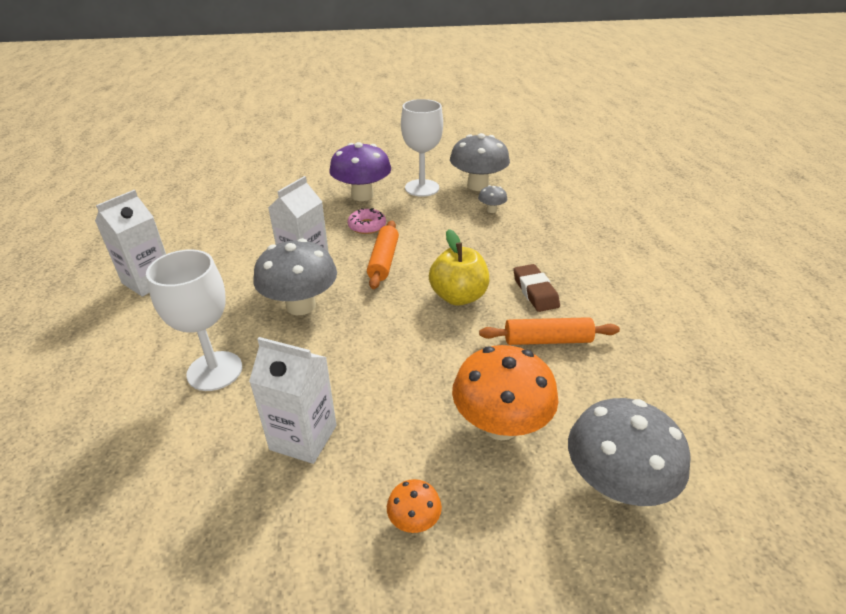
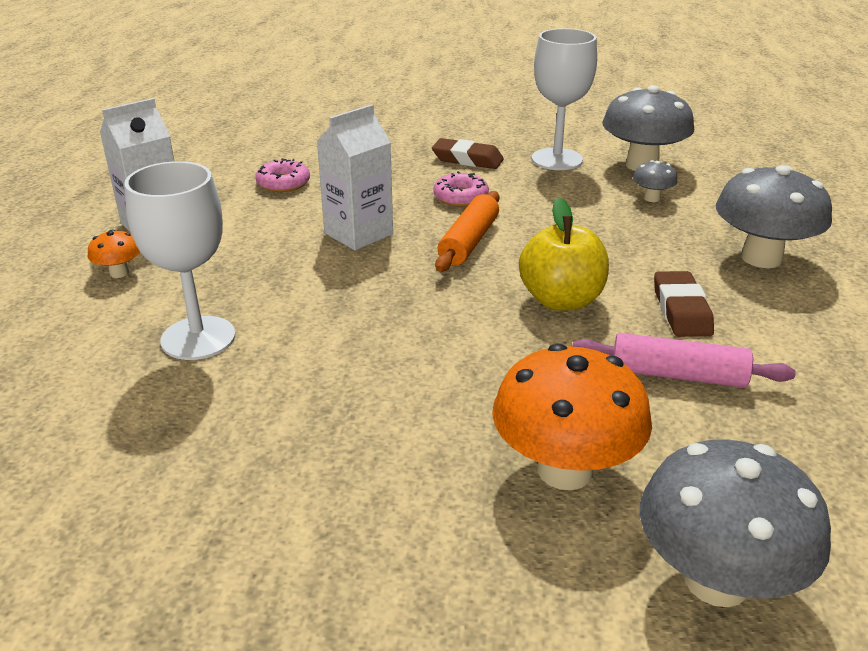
camera: 15 degrees right, 5 degrees down
white carton [249,337,336,464] -> none
grey mushroom [253,238,337,315] -> grey mushroom moved to [716,165,832,268]
purple mushroom [329,142,391,201] -> brown eraser [432,138,504,169]
orange mushroom [387,479,442,533] -> orange mushroom moved to [88,229,140,278]
orange rolling pin [479,317,620,345] -> pink rolling pin [572,333,796,388]
none -> pink donut [255,158,310,192]

